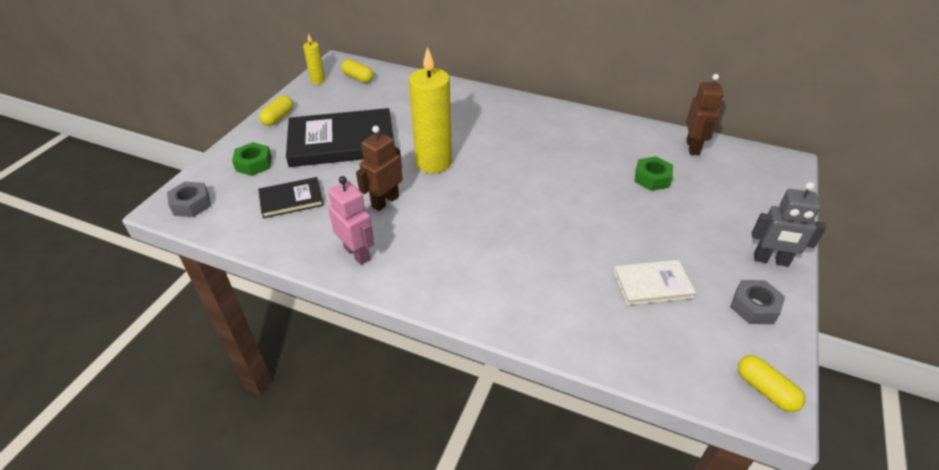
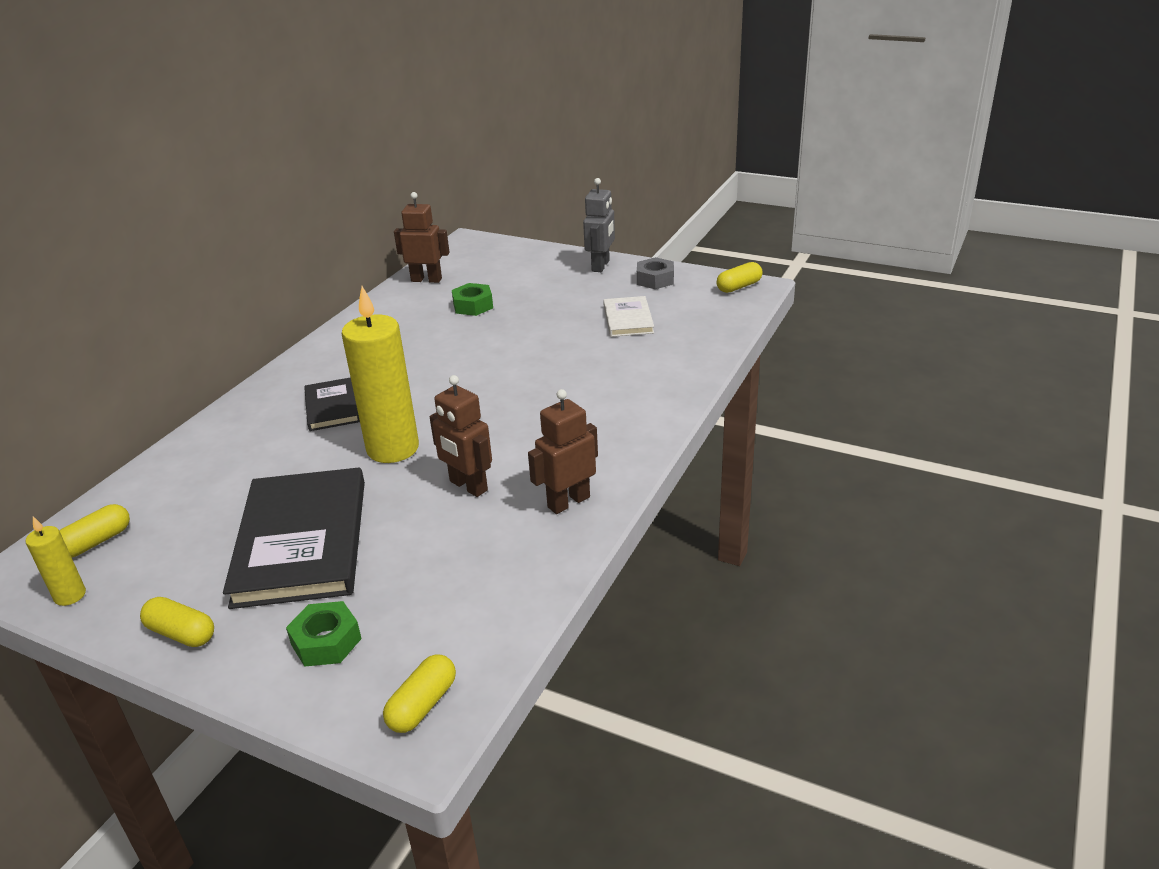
camera: 85 degrees left, 10 degrees down
grey nut [167,182,211,217] -> yellow capsule [383,654,456,733]
black book [258,177,324,218] -> black book moved to [304,377,360,431]
pink robot [328,176,374,265] -> brown robot [528,389,598,514]

